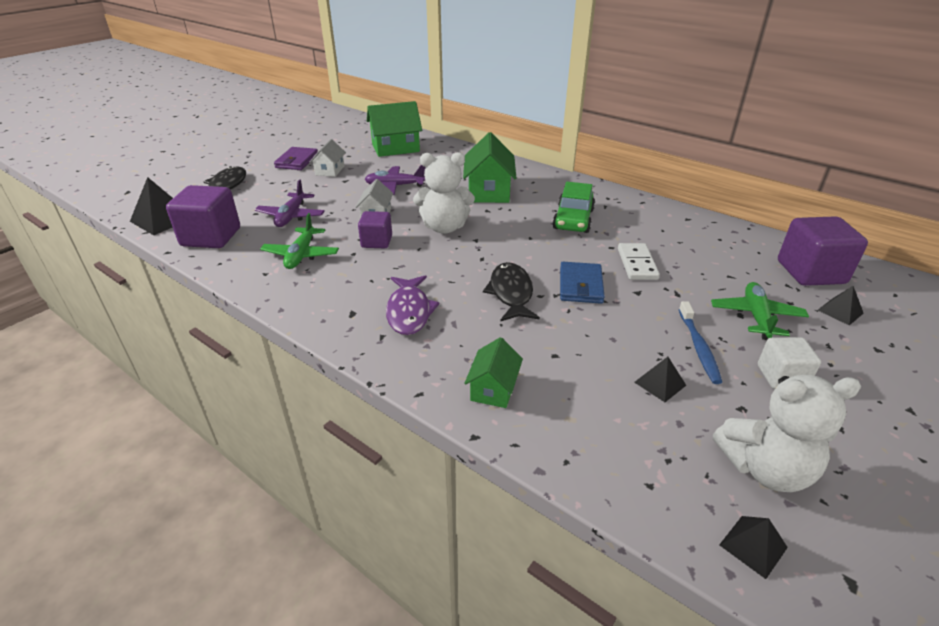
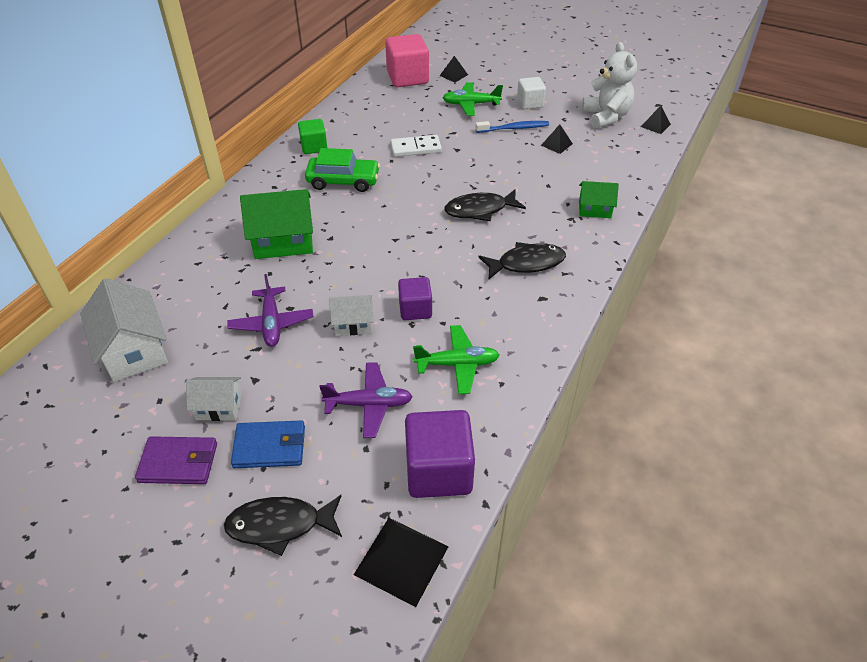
camera: 100 degrees left, 10 degrees up
green house [367,101,422,157] -> white house [80,278,168,382]
purple fish [386,275,439,335] -> black fish [479,242,566,280]
white teddy bear [413,152,475,234] -> none
blue wallet [560,262,605,304] -> blue wallet moved to [231,420,305,468]
purple cube [778,216,868,286] -> pink cube [385,34,429,87]
none -> green cube [298,119,327,154]

